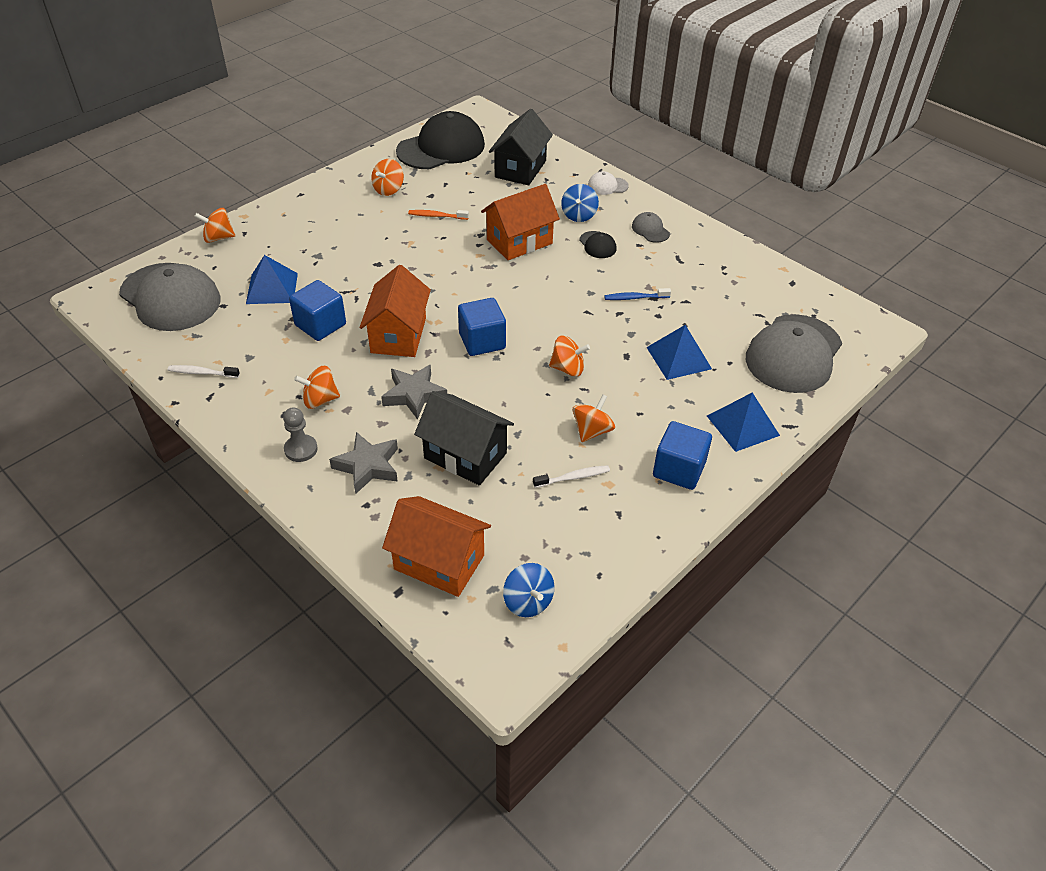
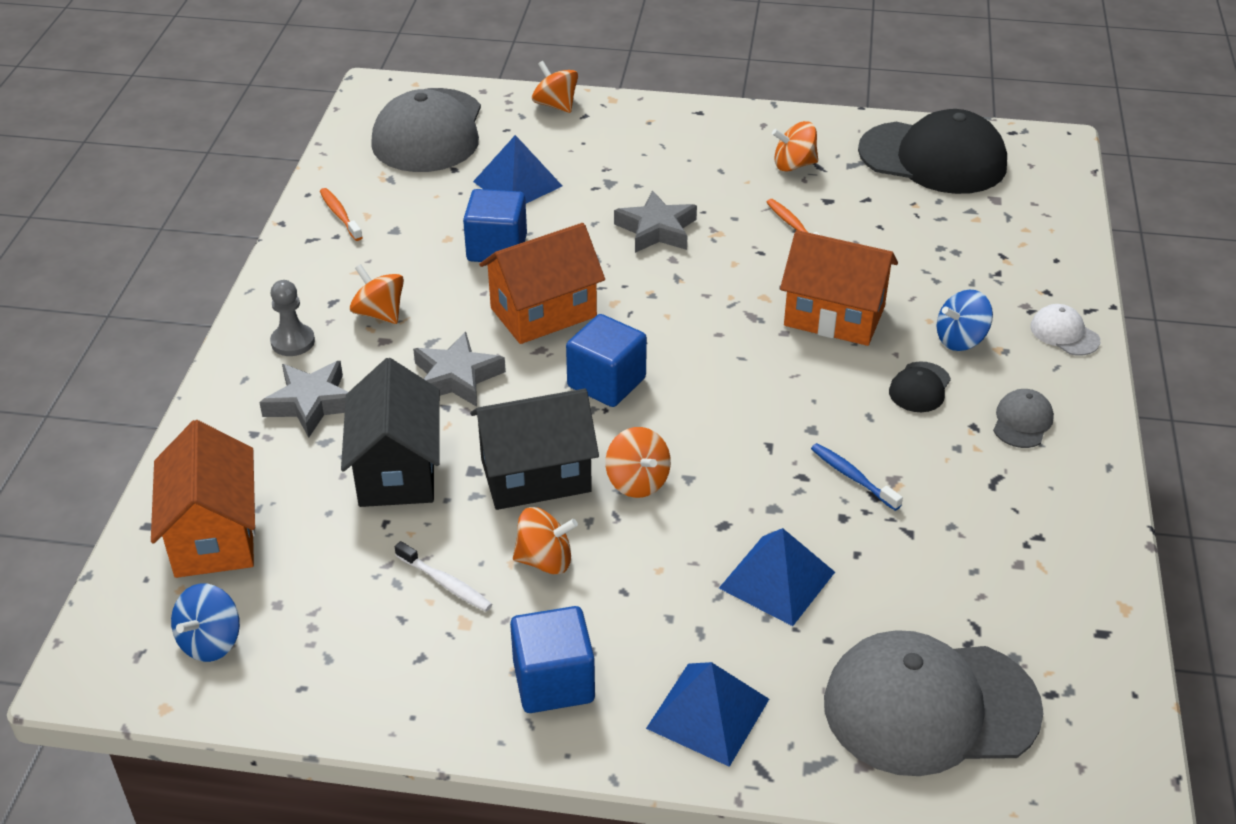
camera: 55 degrees right, 5 degrees down
white toothbrush [168,365,240,378] -> orange toothbrush [320,188,363,241]
black house [489,109,553,185] -> black house moved to [470,389,599,510]
none -> grey star [614,190,697,253]

